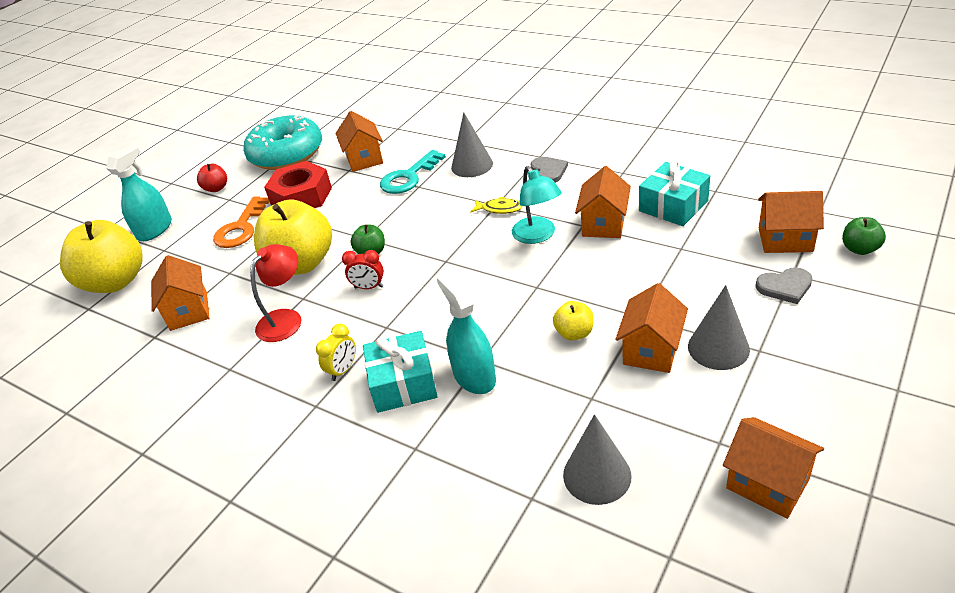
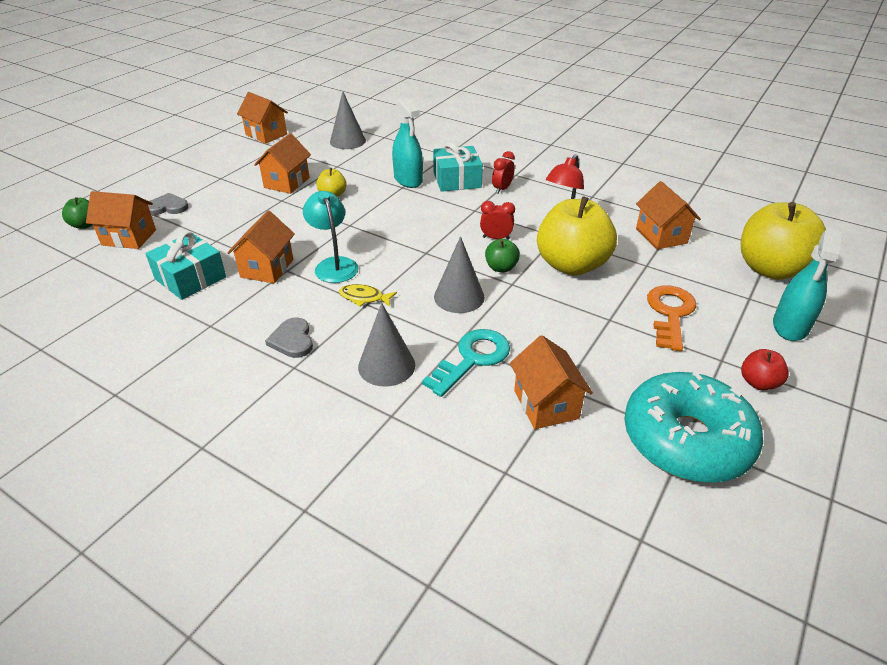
camera: 175 degrees right, 0 degrees up
red nut [264,161,332,208] -> none
yellow clock [316,324,356,381] -> red clock [492,151,515,194]
grey cone [688,285,750,370] -> grey cone moved to [434,236,485,313]

